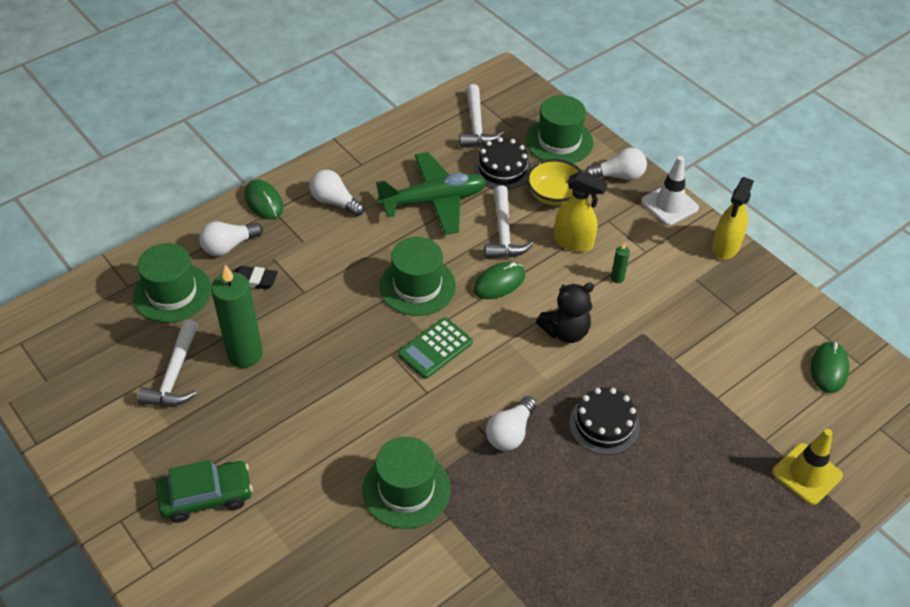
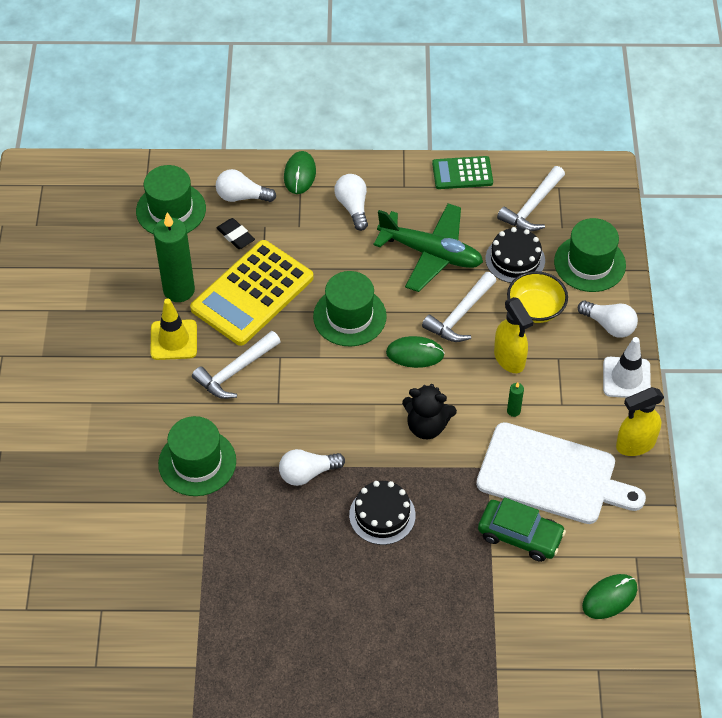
camera: 40 degrees right, 5 degrees up
white hammer [137,319,198,406] -> white hammer moved to [192,331,281,399]
green car [156,460,253,523] -> green car moved to [478,497,566,562]
green calculator [398,317,473,379] -> green calculator moved to [432,156,493,189]
yellow traffic cone [772,429,843,505] -> yellow traffic cone moved to [150,298,197,360]
none -> yellow calculator [190,240,314,346]
none -> white cutting board [476,422,646,524]

